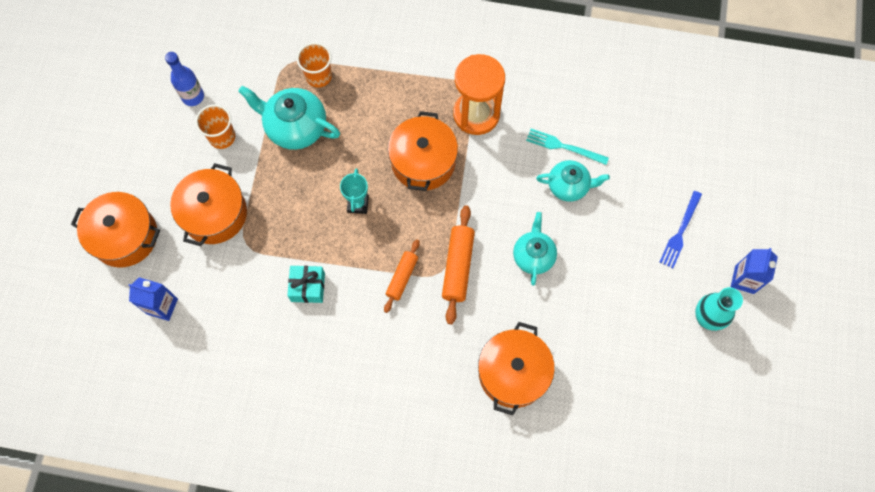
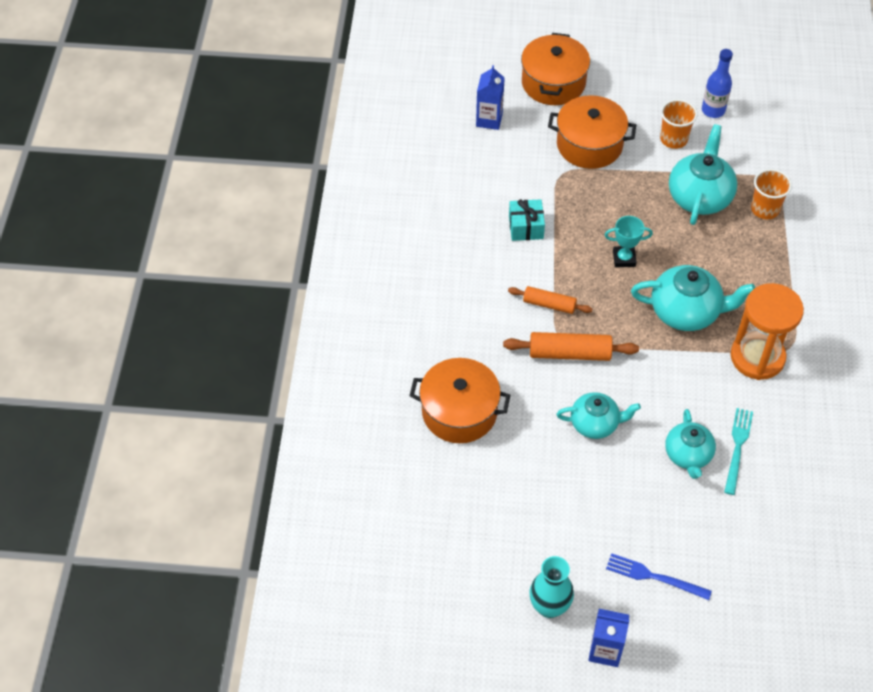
camera: 85 degrees right, 15 degrees down
orange pot [388,111,458,191] -> turquoise teapot [631,265,755,331]

